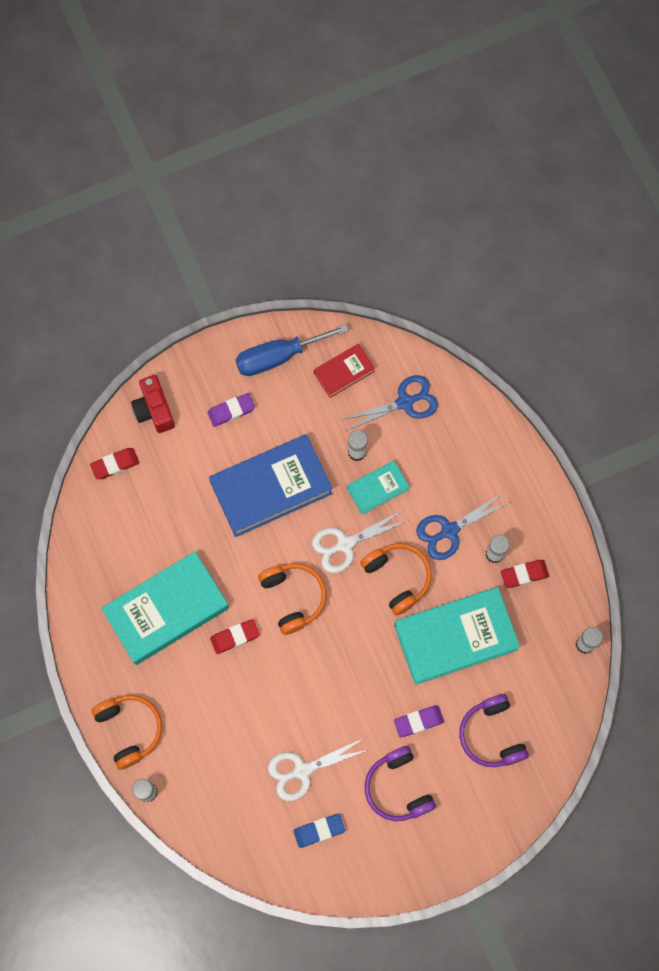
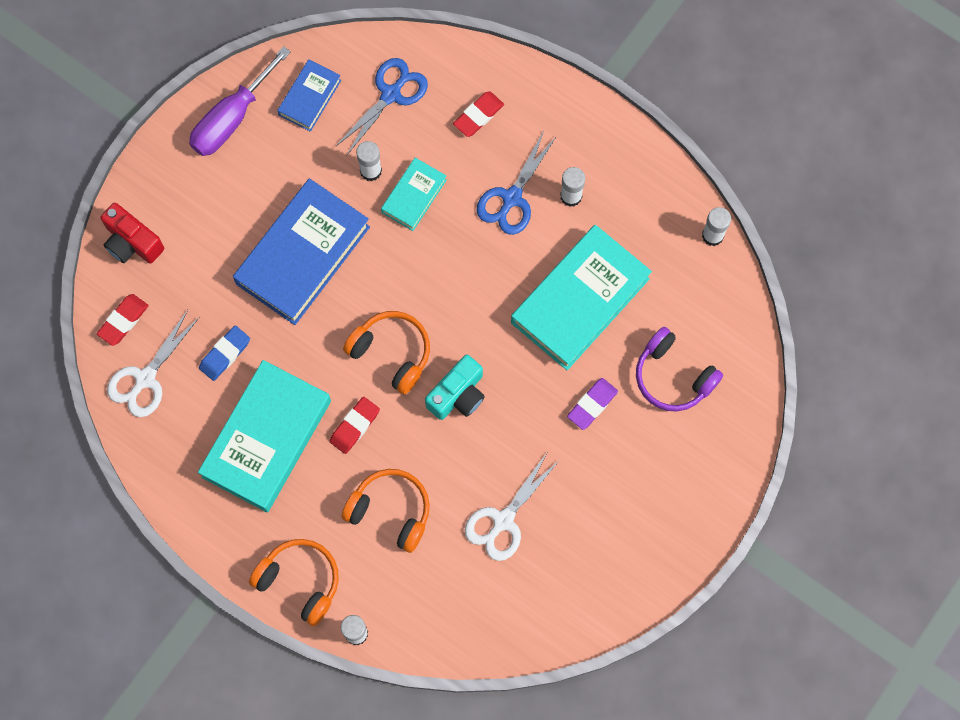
camera: 30 degrees left, 0 degrees up
purple eraser [208,393,255,427] -> none
blue screwdriver [236,324,349,376] -> purple screwdriver [189,46,291,156]
blue eraser [294,814,345,848] -> blue eraser moved to [199,325,250,381]
white scissors [312,510,407,573] -> white scissors moved to [107,310,200,417]
red book [314,344,375,398] -> blue book [277,59,341,132]
orange headphones [360,543,432,616] -> orange headphones moved to [342,469,430,553]
purple headphones [365,746,436,821] -> none
red eraser [501,560,549,588] -> red eraser moved to [453,91,504,137]
none -> turquoise camera [425,355,485,420]

